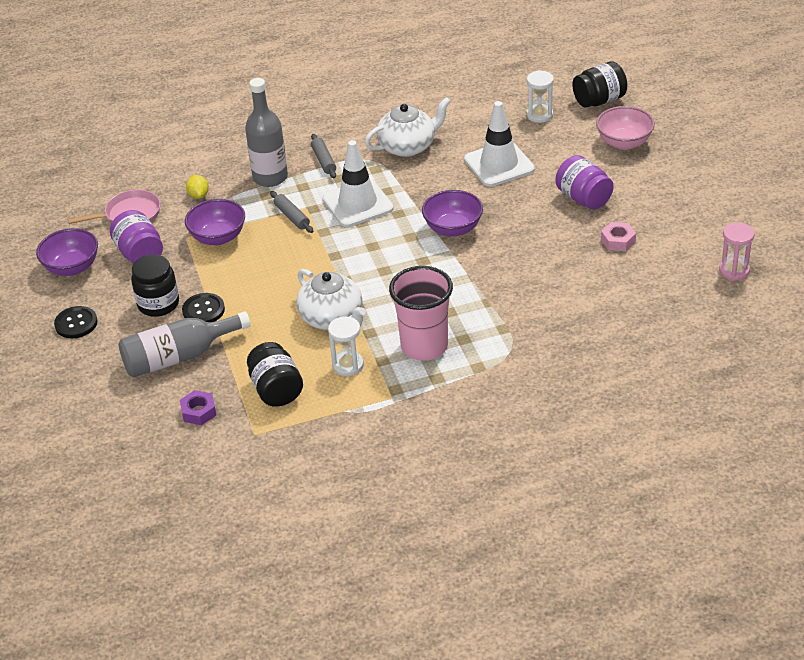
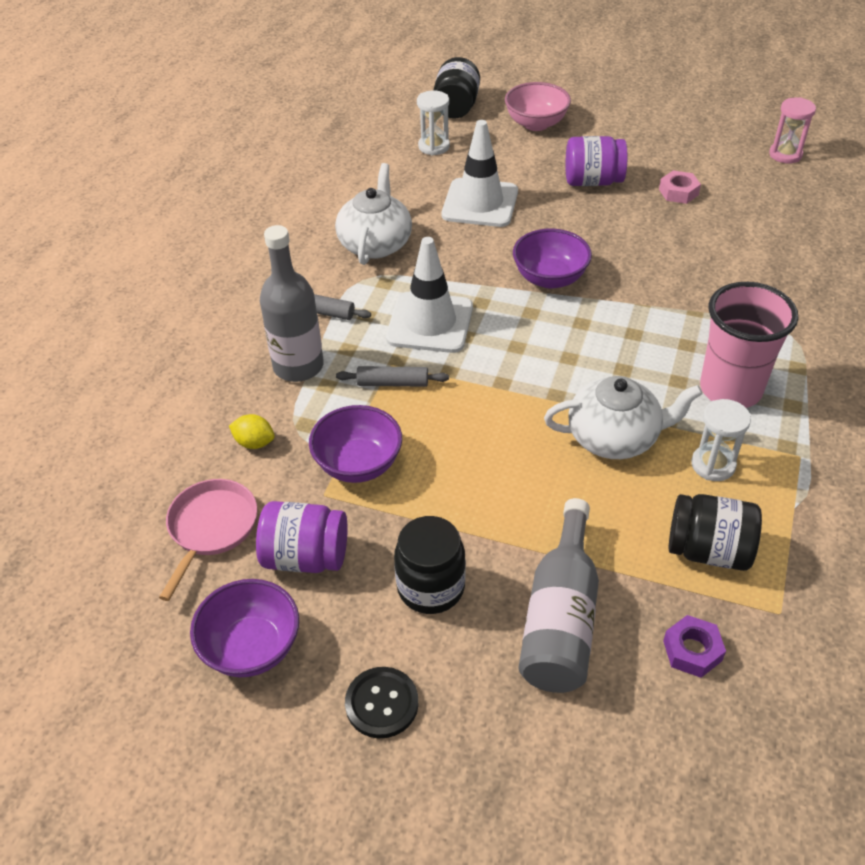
camera: 55 degrees left, 5 degrees up
black button [182,293,225,322] -> none

